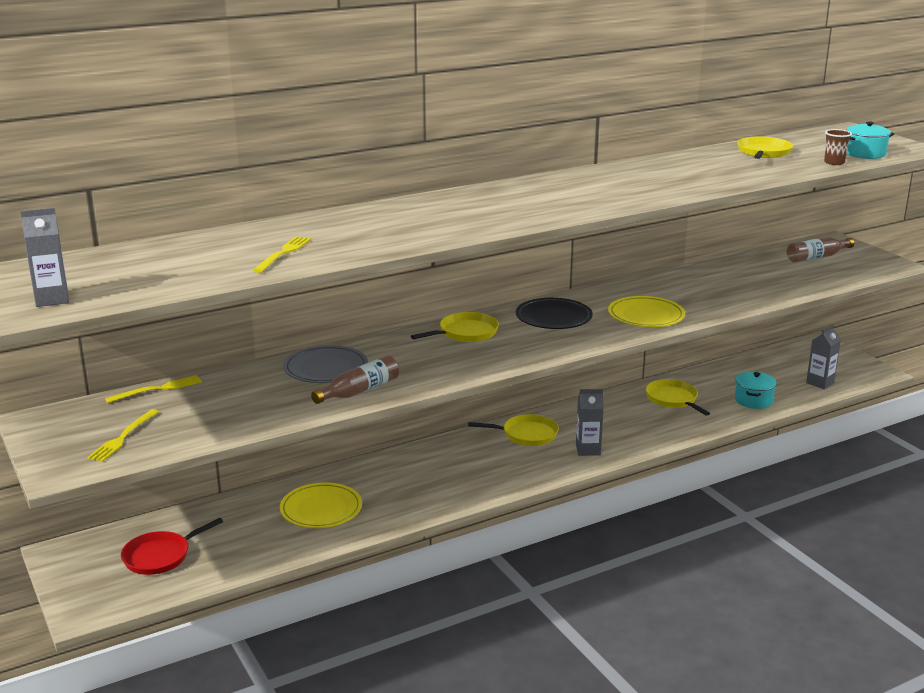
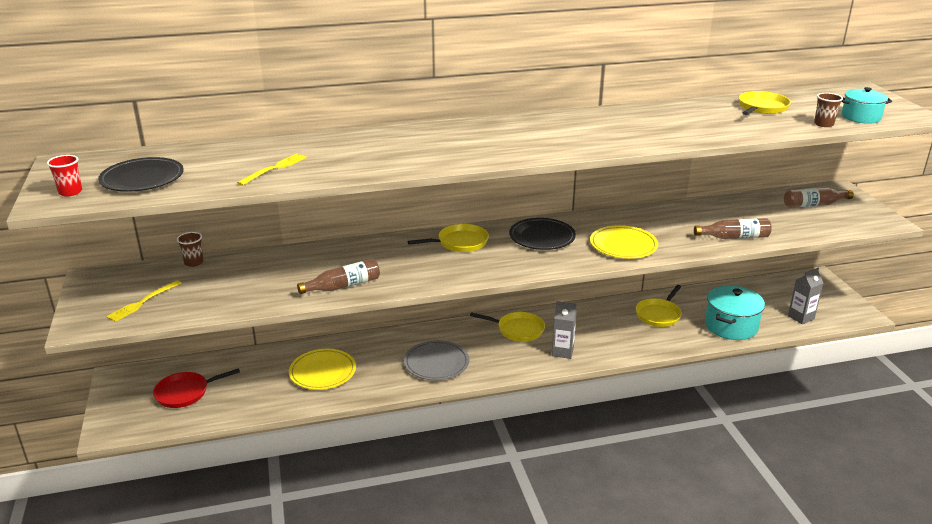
camera: 15 degrees right, 5 degrees up
grey carton [20,207,69,307] -> red cup [47,155,82,196]
yellow fork [105,375,202,403] -> brown cup [177,232,203,267]
grey plate [283,345,368,383] -> grey plate moved to [404,340,469,380]
yellow pan [646,379,710,416] -> yellow pan turned 135 degrees counterclockwise [635,285,682,327]
turquoise pot [735,372,777,409] -> turquoise pot [705,285,765,340], size x1.55
none -> black plate [98,157,184,192]
none -> brown bottle [694,218,771,239]

